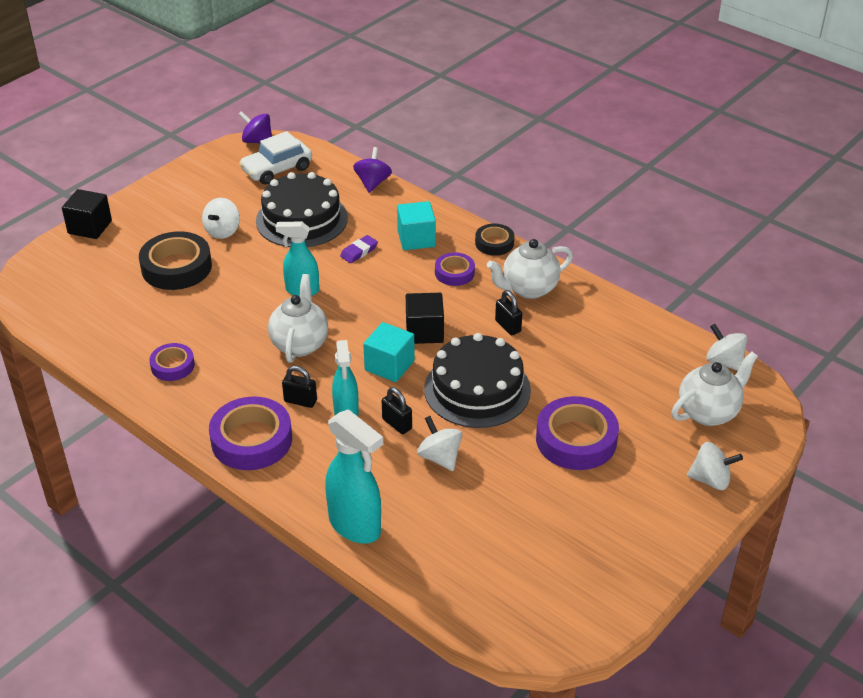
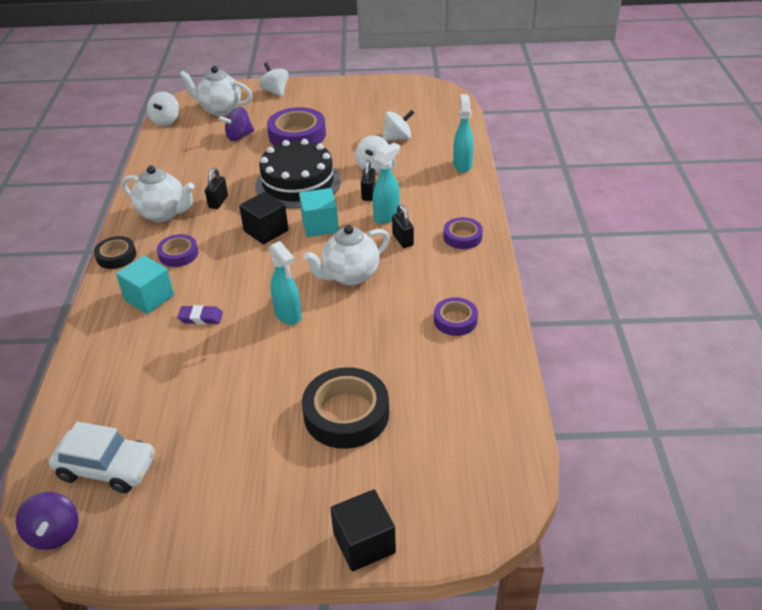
camera: 130 degrees left, 0 degrees up
white spinning top [202,198,240,239] -> white spinning top moved to [382,110,414,141]
purple tape [209,396,292,470] -> purple tape [443,217,483,249], size x0.57
black cake [256,172,348,247] -> none
turquoise spray bottle [325,409,383,544] -> turquoise spray bottle [453,94,474,173], size x0.66
purple spinning top [353,147,392,193] -> purple spinning top moved to [219,107,254,141]

